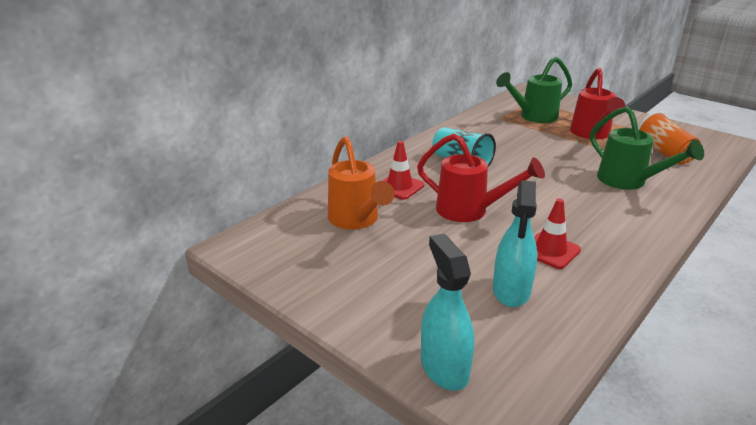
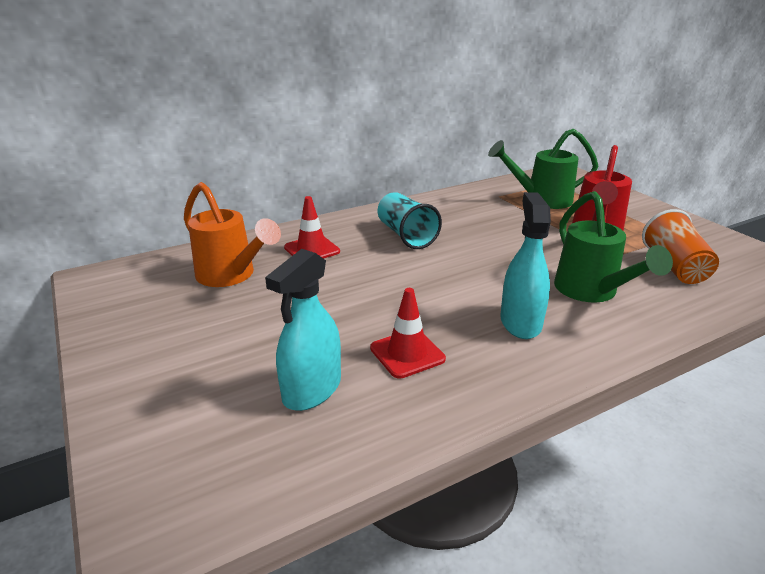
camera: 20 degrees right, 0 degrees up
orange watering can [328,136,394,230] -> orange watering can turned 45 degrees counterclockwise [184,182,281,287]
red watering can [417,133,545,222] -> none
turquoise spray bottle [421,234,474,391] -> turquoise spray bottle moved to [500,192,551,339]

